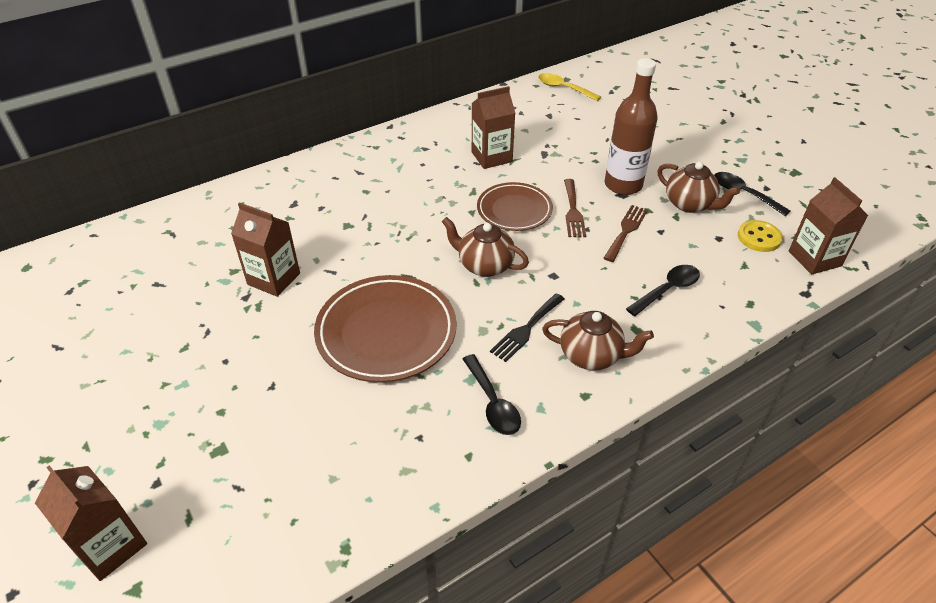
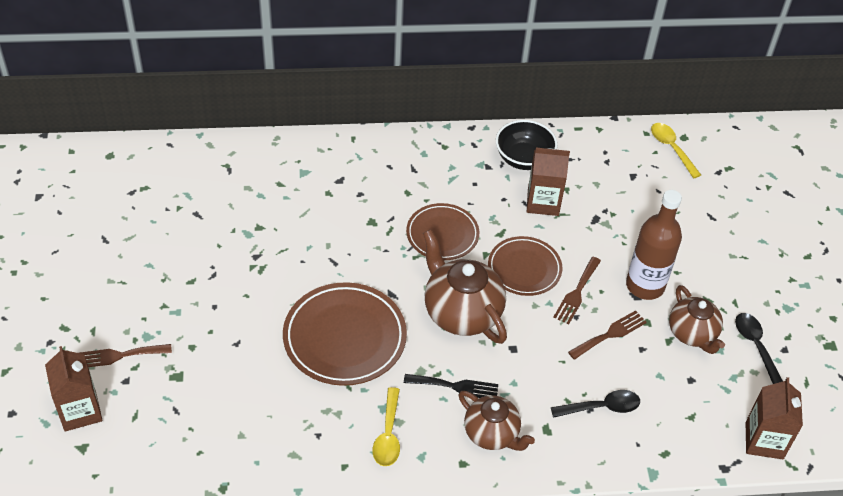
camera: 25 degrees right, 5 degrees up
brown carton [231,202,300,297] -> none
brown teapot [442,217,529,277] -> brown teapot [423,229,507,344], size x1.54
black spoon [463,354,521,435] -> yellow spoon [373,387,400,466]
black fork [490,293,564,362] -> black fork turned 150 degrees counterclockwise [404,374,498,398]
yellow button [738,220,783,252] -> none
none -> brown fork [80,344,172,367]
none -> brown plate [406,203,479,260]
none -> black bowl [496,120,558,170]

